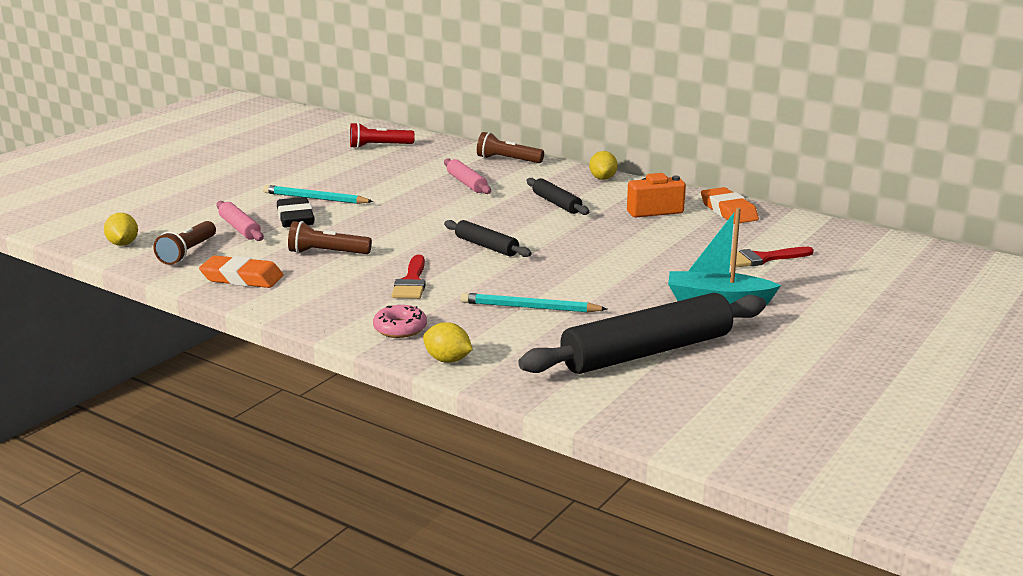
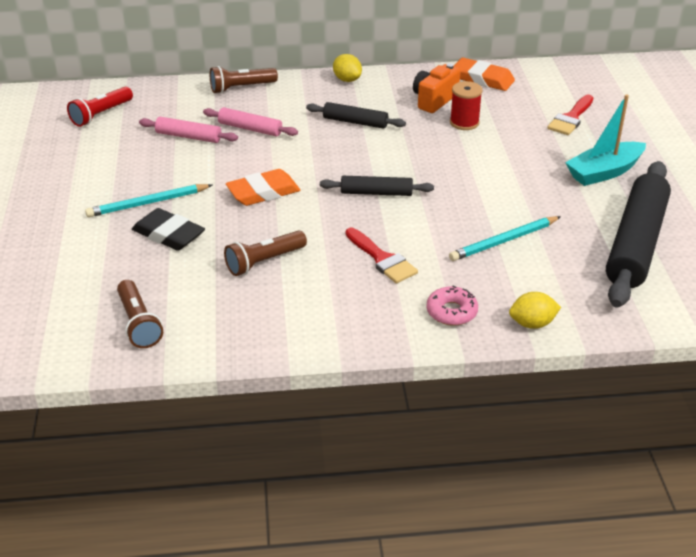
camera: 40 degrees left, 15 degrees up
yellow lemon [104,213,138,246] -> none
orange eraser [199,256,283,288] -> orange eraser moved to [226,169,300,206]
pink rolling pin [216,201,264,241] -> pink rolling pin moved to [139,117,238,143]
none -> red spool [450,81,483,130]

